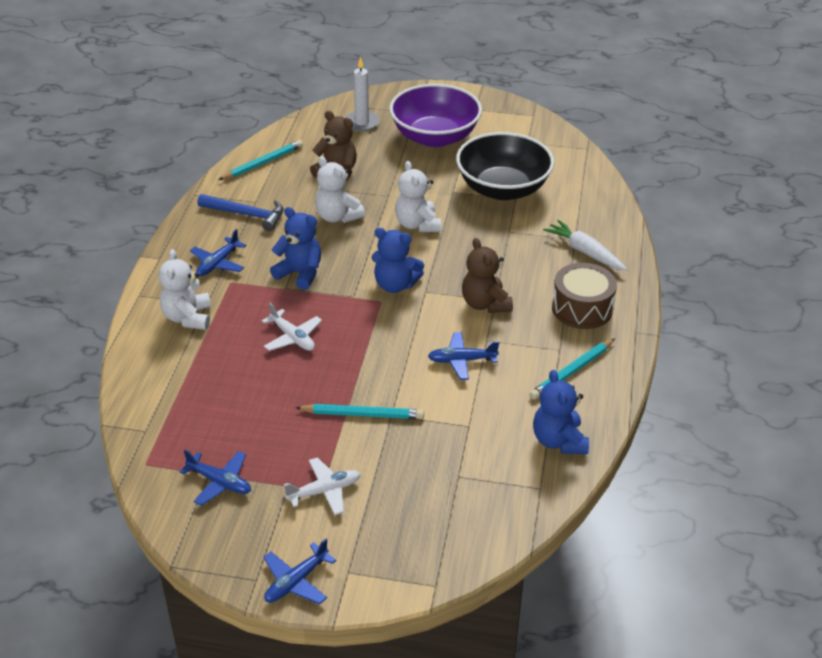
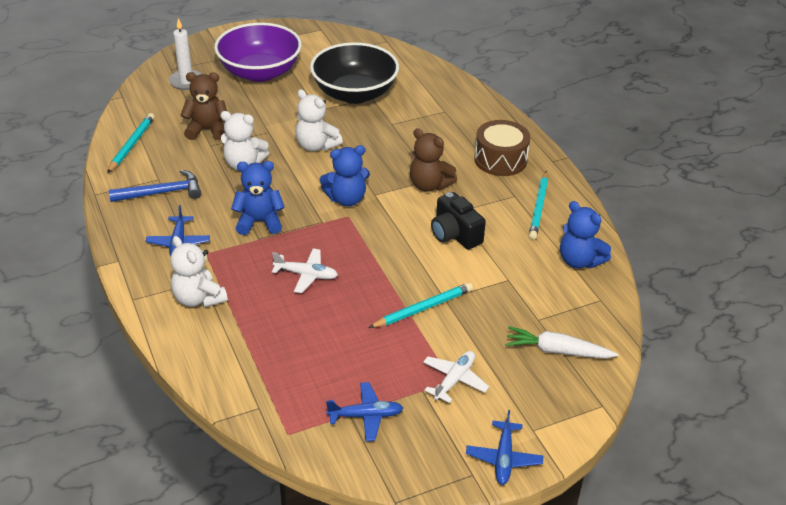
camera: 35 degrees left, 0 degrees up
blue plane [428,332,499,380] -> black camera [431,192,486,249]
white carrot [543,220,627,270] -> white carrot moved to [505,326,619,358]

